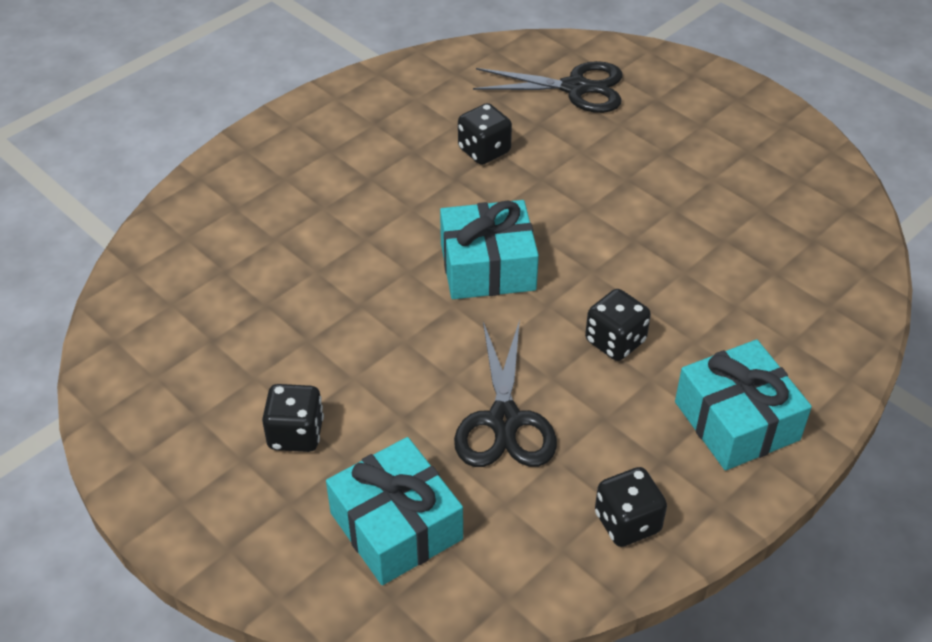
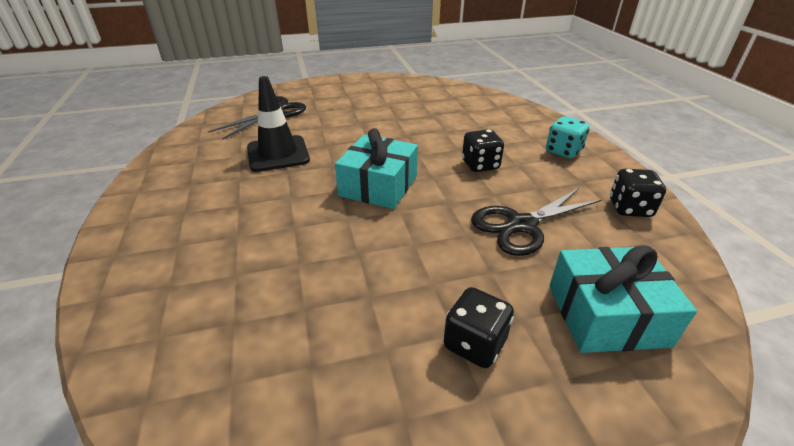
camera: 60 degrees left, 10 degrees down
black scissors [454,319,557,467] -> black scissors turned 120 degrees clockwise [471,188,602,256]
black dice [458,103,512,165] -> black traffic cone [247,76,310,172]
turquoise gift [675,339,812,471] -> turquoise dice [546,117,589,158]

